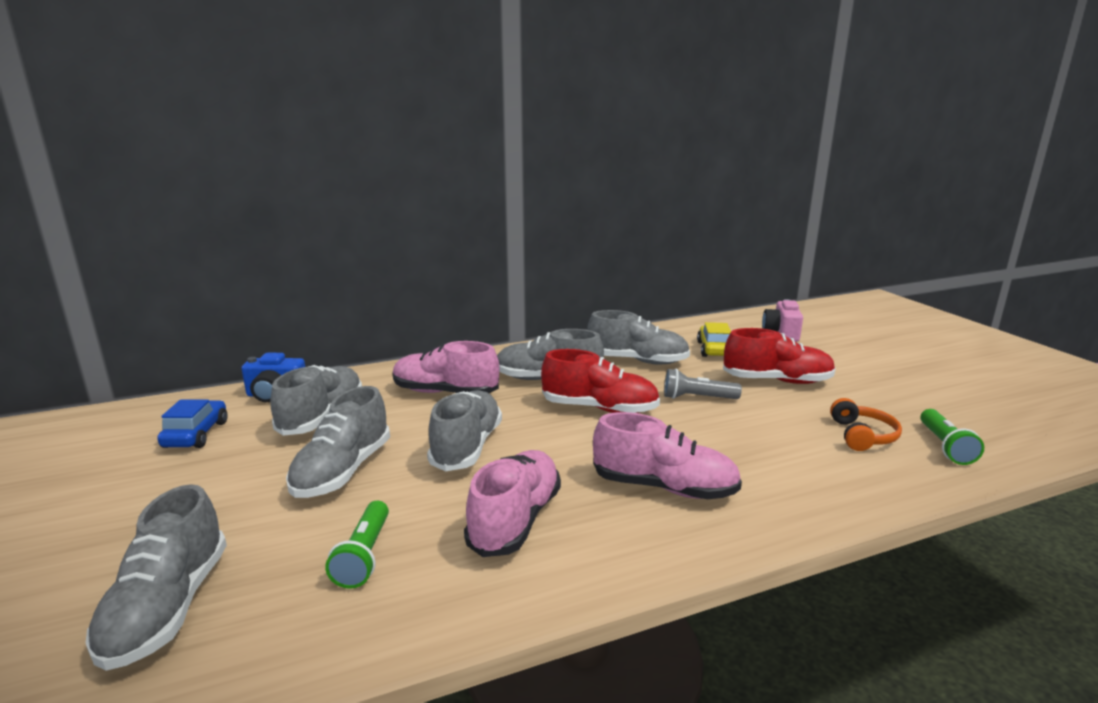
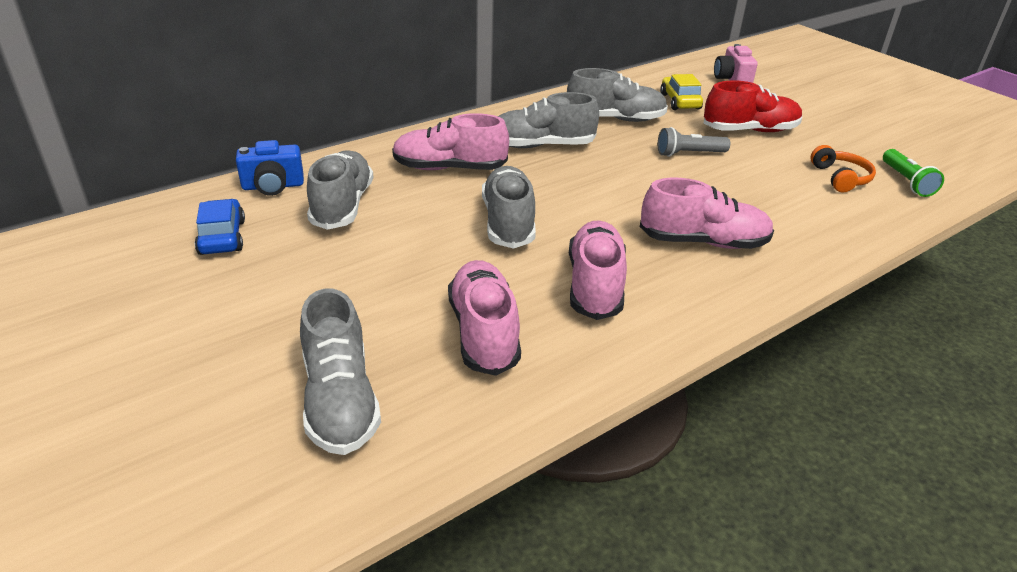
camera: 15 degrees left, 15 degrees up
grey shoe [286,386,390,498] -> none
green flashlight [325,501,389,589] -> pink shoe [448,260,521,376]
red shoe [541,349,660,413] -> none

